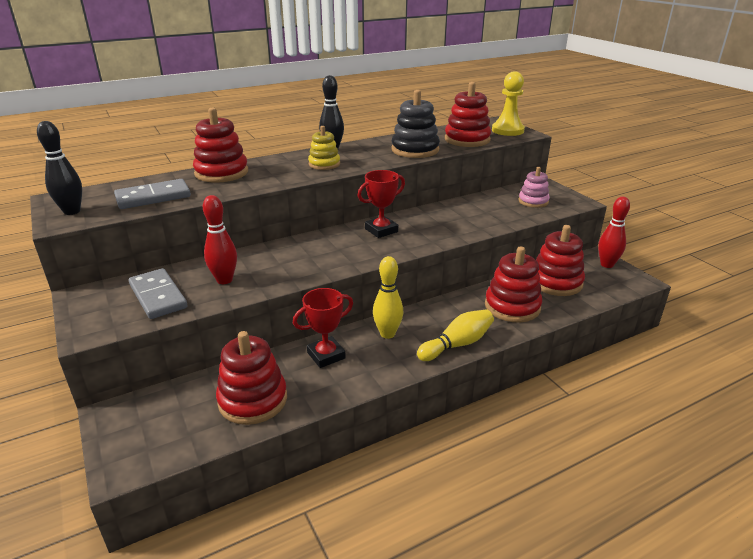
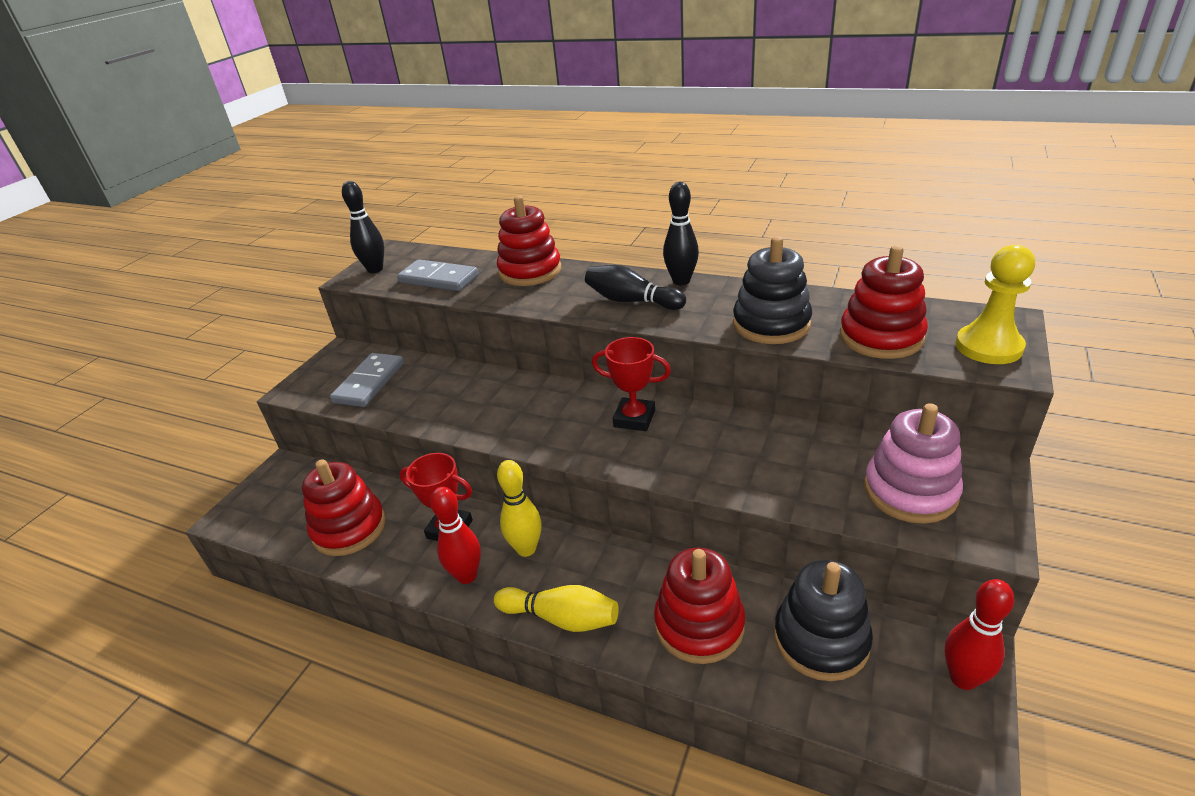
camera: 55 degrees right, 5 degrees up
red bowling pin [203,195,237,284] -> red bowling pin moved to [430,487,481,584]
yellow stacking toy [308,126,340,170] -> black bowling pin [585,265,686,310]
pink stacking toy [518,167,550,208] -> pink stacking toy [864,403,963,524], size x1.60
red stacking toy [536,225,585,296] -> black stacking toy [774,560,873,681]

